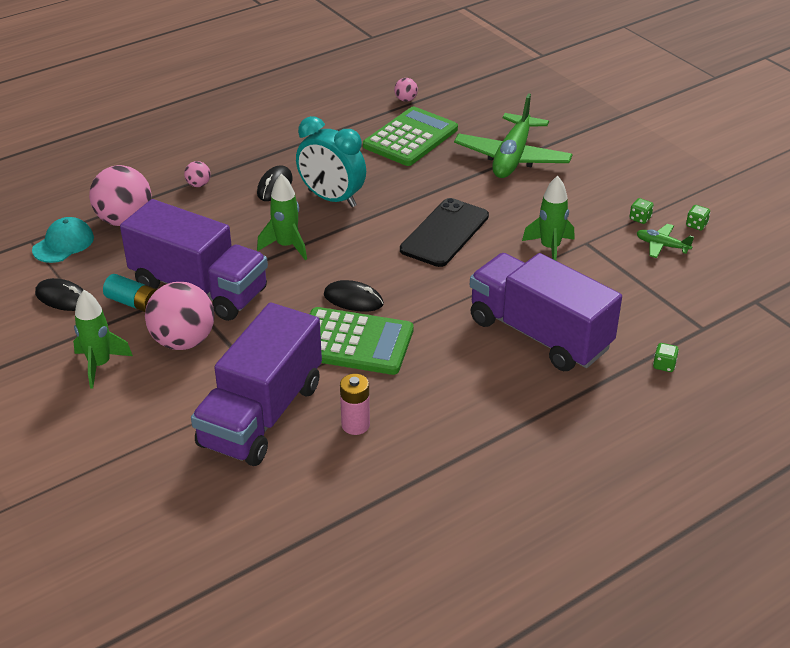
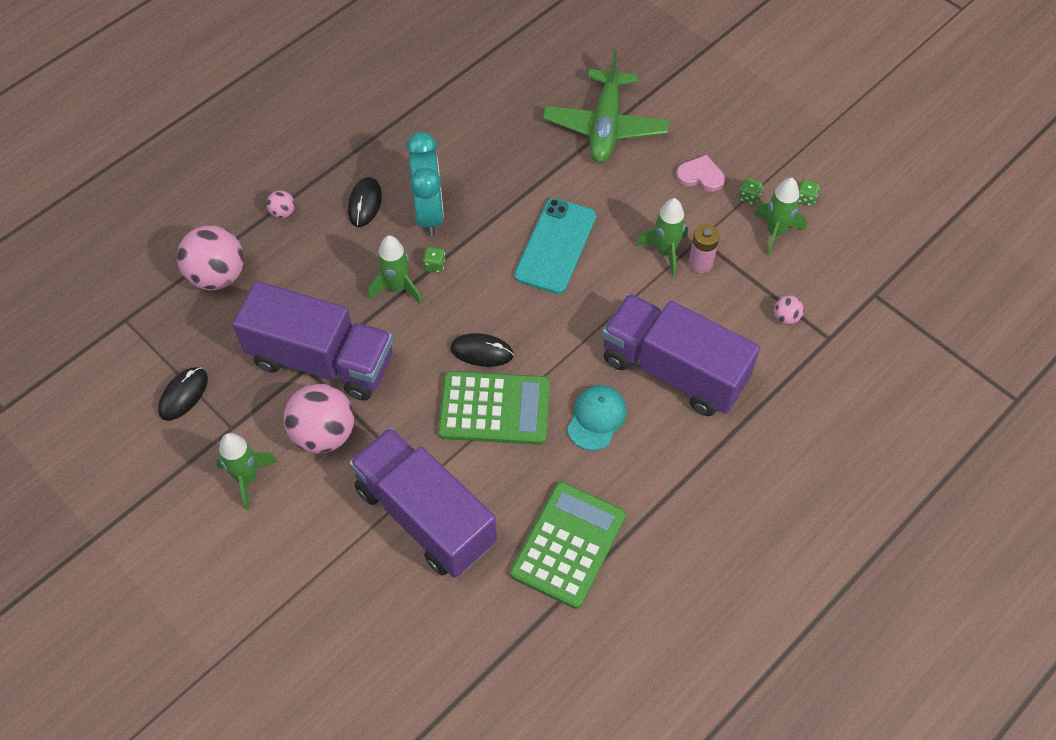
camera: 10 degrees left, 20 degrees up
turquoise cap [32,217,94,263] -> turquoise cap moved to [567,385,627,450]
black mouse [35,278,83,311] -> black mouse turned 75 degrees counterclockwise [158,367,208,421]
turquoise battery [103,274,157,312] -> none
purple truck [191,303,322,466] -> purple truck turned 120 degrees clockwise [349,427,497,578]
turquoise clock [296,116,366,207] -> turquoise clock turned 120 degrees counterclockwise [406,132,444,236]
pink battery [340,374,370,435] -> pink battery moved to [689,224,720,273]
green calculator [363,107,458,166] -> green calculator moved to [510,482,626,609]
pink ball [394,78,418,102] -> pink ball moved to [774,295,804,325]
black phone [400,198,489,267] -> turquoise phone [514,198,596,294]
green plane [637,224,694,258] -> green rocket [754,178,807,256]
green dice [653,343,679,372] -> green dice moved to [423,247,446,273]
none -> pink heart [676,155,725,192]

